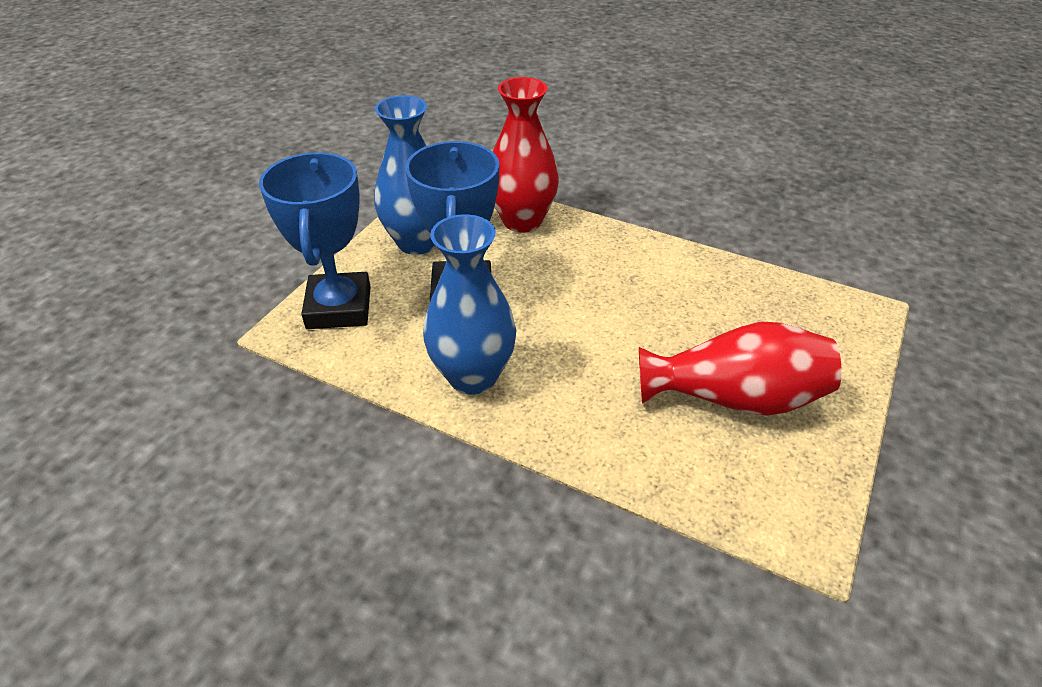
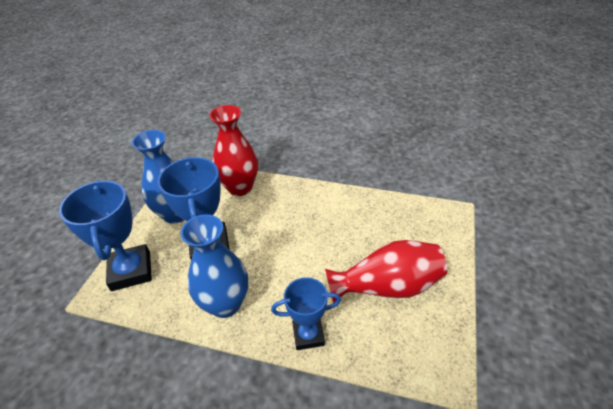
camera: 10 degrees left, 0 degrees up
none -> blue trophy [271,277,341,350]

